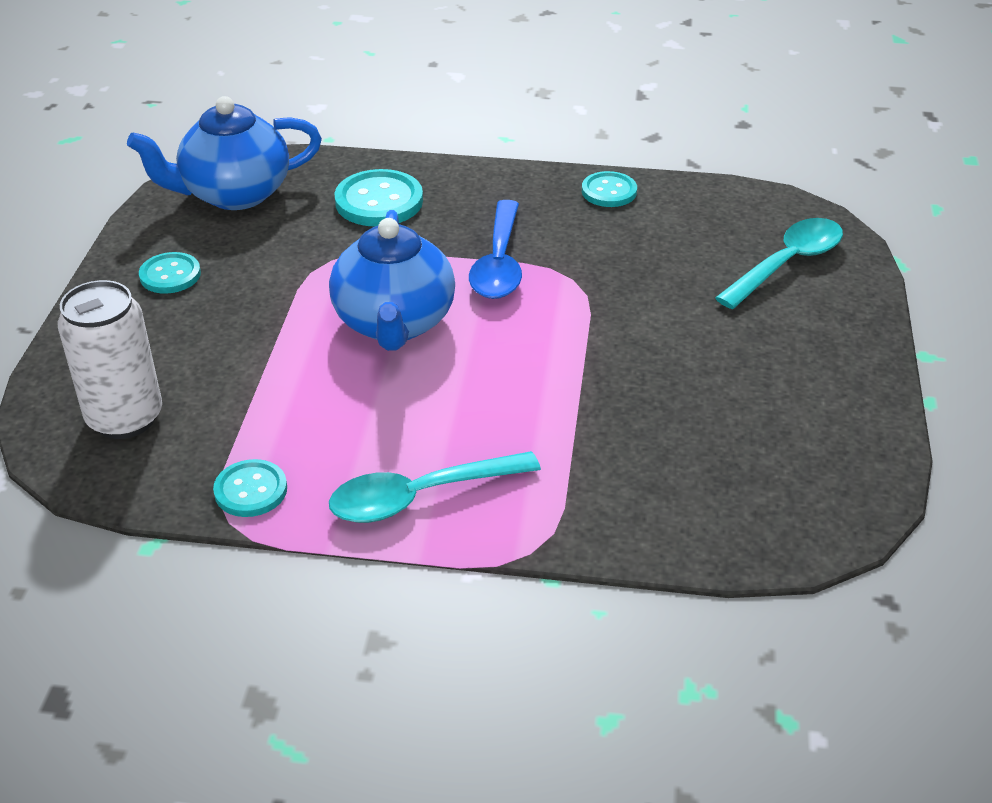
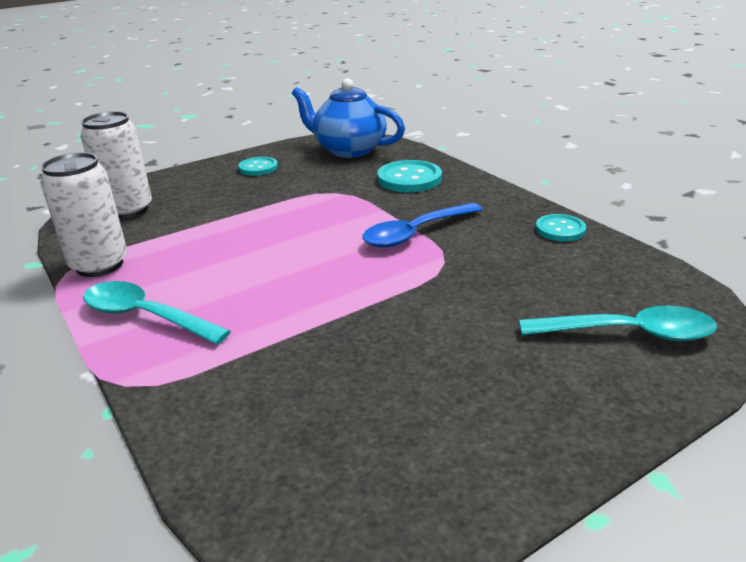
camera: 50 degrees right, 10 degrees down
turquoise button [213,459,287,517] -> white can [40,152,127,277]
blue teapot [329,210,455,351] -> none

